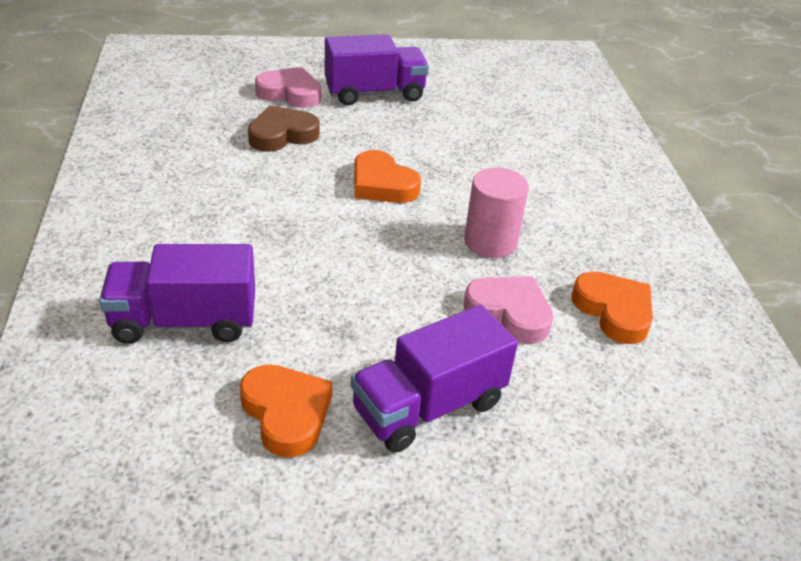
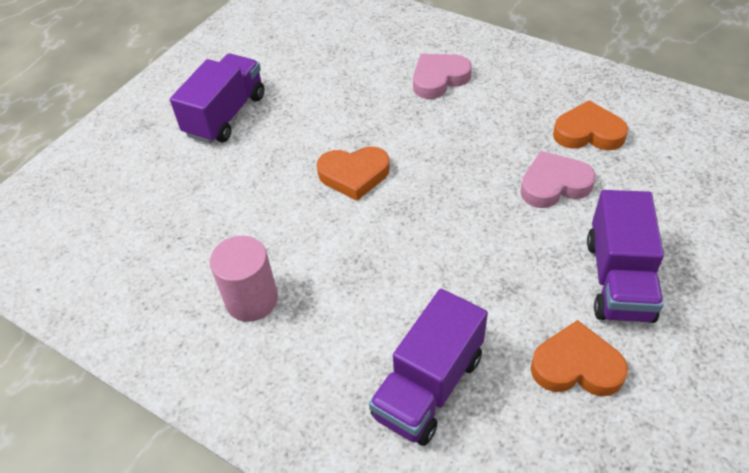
camera: 45 degrees left, 10 degrees up
brown heart [248,106,320,152] -> none
pink heart [255,67,321,108] -> pink heart moved to [413,54,472,99]
pink cylinder [464,167,529,258] -> pink cylinder moved to [210,236,278,322]

